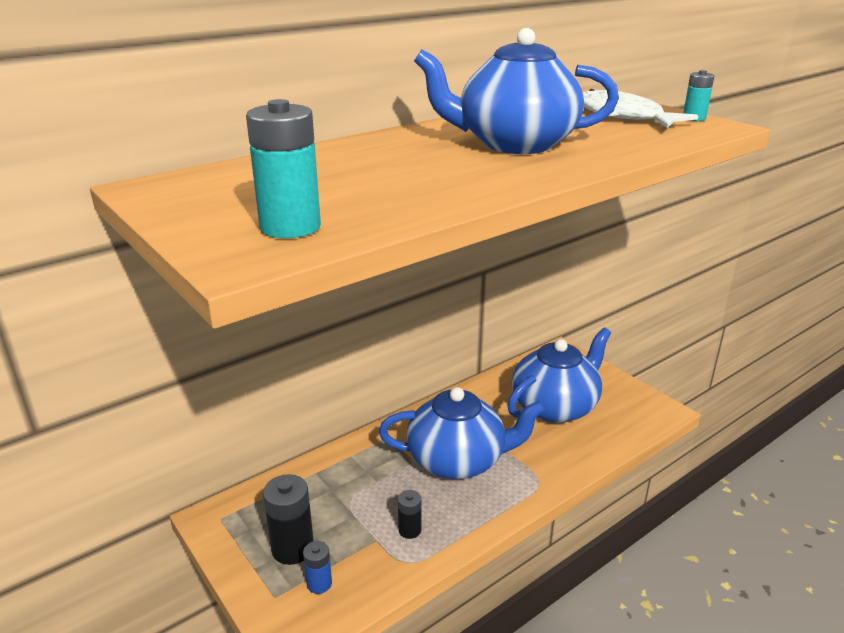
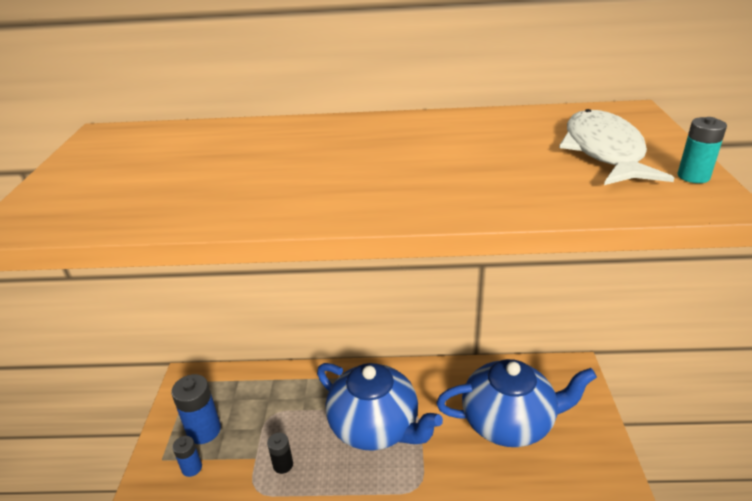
camera: 40 degrees right, 5 degrees up
turquoise battery [246,99,321,238] -> none
black battery [263,474,314,565] -> blue battery [171,374,221,444]
blue teapot [414,28,619,154] -> none

